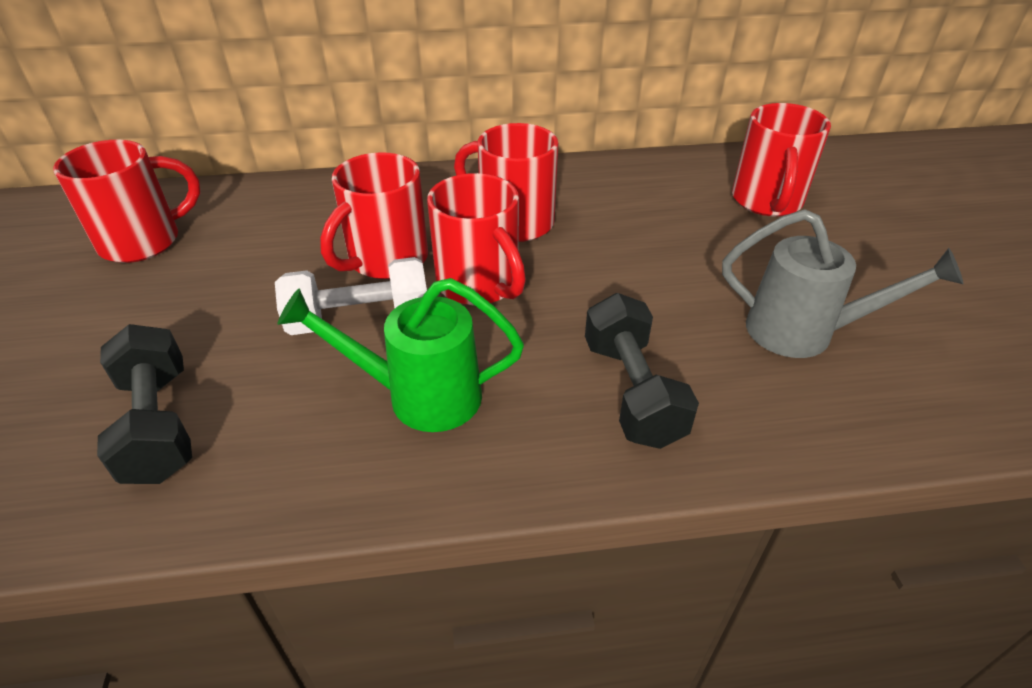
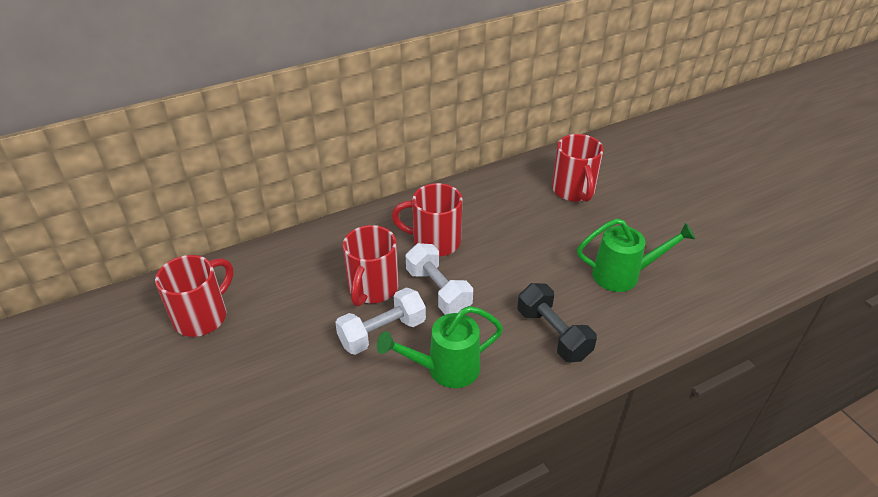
camera: 20 degrees left, 0 degrees up
black dumbbell [97,324,192,484] -> none
red mug [427,173,526,305] -> white dumbbell [406,243,473,315]
grey watering can [722,209,963,358] -> green watering can [577,218,696,292]

